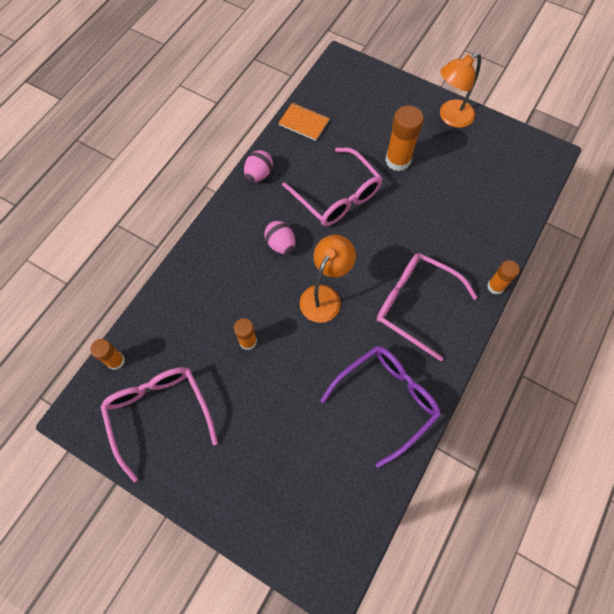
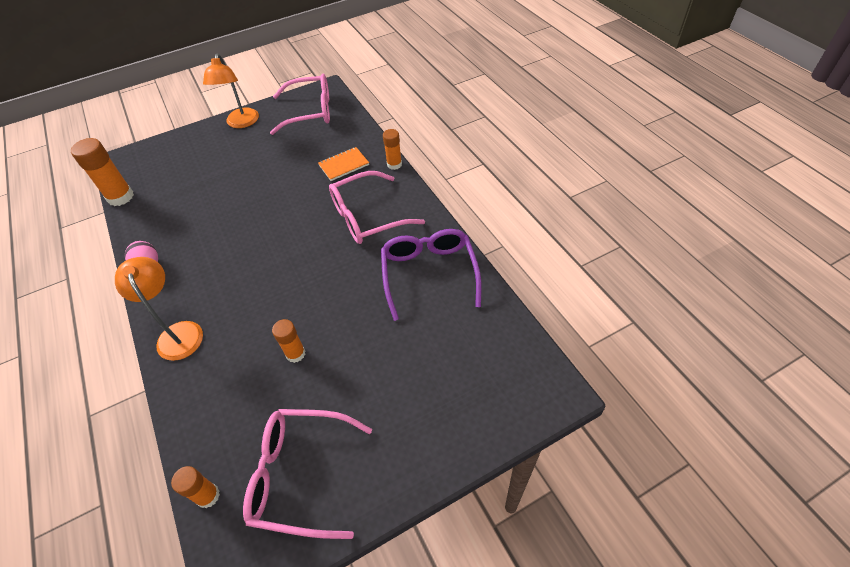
camera: 55 degrees left, 15 degrees down
pink egg [264,221,295,254] -> none
orange notebook [278,103,330,141] -> orange notebook moved to [318,147,369,181]
pink glasses [282,148,383,226] -> pink glasses moved to [270,74,330,135]
orange lamp [300,235,356,323] -> orange lamp moved to [115,257,203,361]
orange glue stick [385,105,424,171] -> orange glue stick moved to [71,138,134,206]

